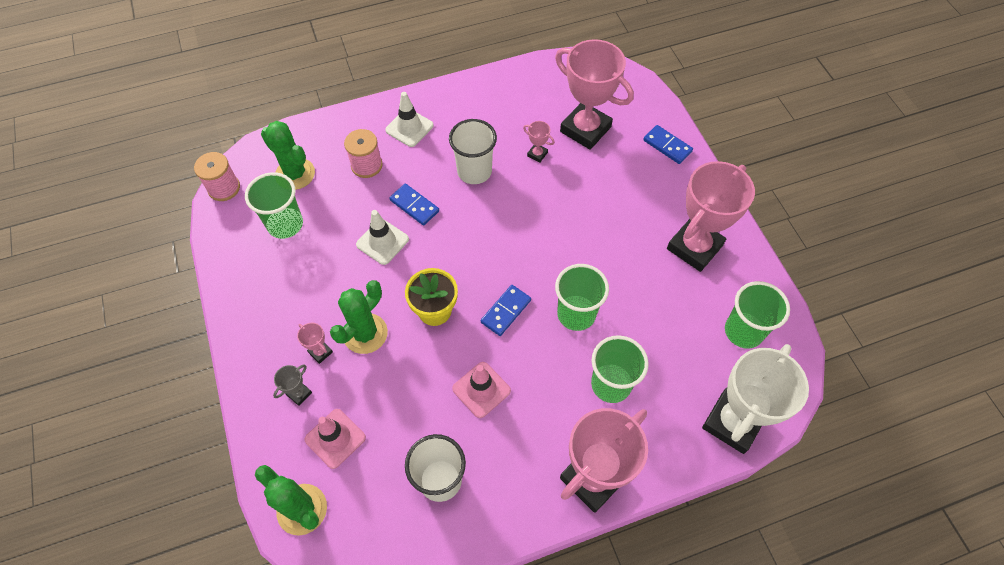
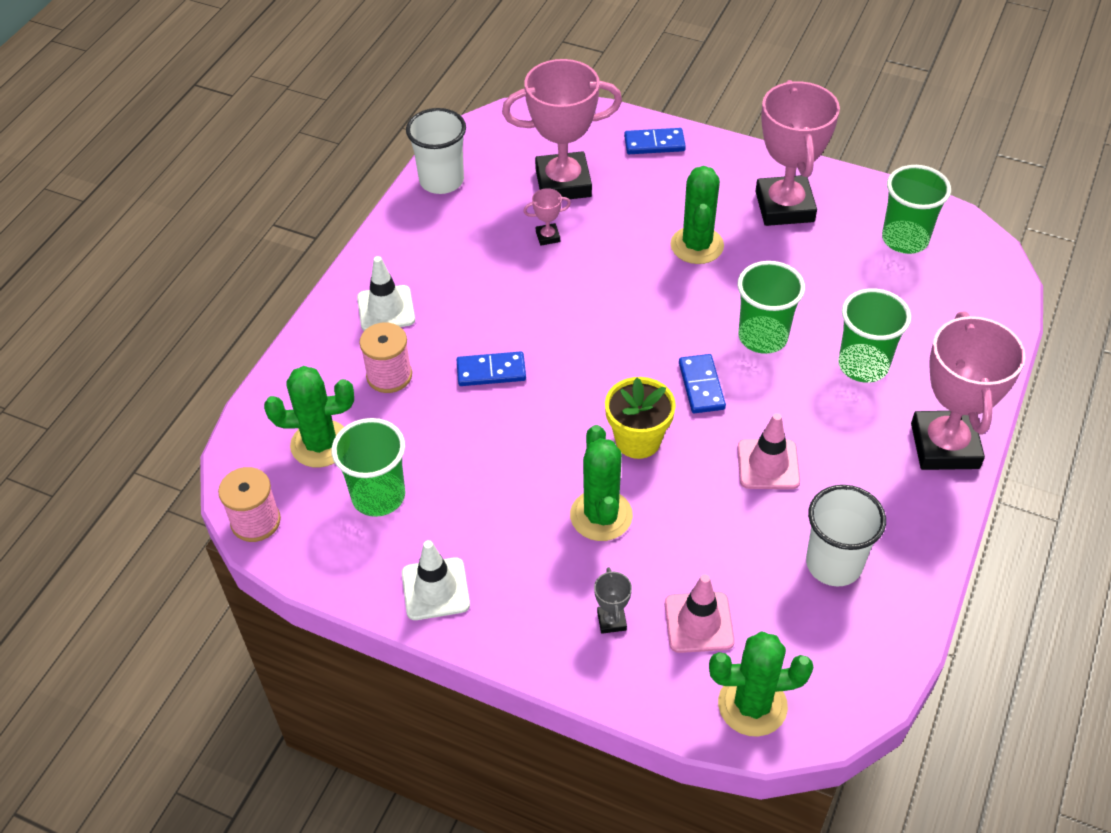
camera: 45 degrees left, 10 degrees down
pink trophy [297,323,333,364] -> none
white traffic cone [356,210,409,265] -> white traffic cone moved to [402,540,470,620]
white cup [449,119,497,184] -> white cup moved to [406,108,466,194]
white trophy [702,344,809,454] -> none
none -> green cactus [671,166,724,264]

